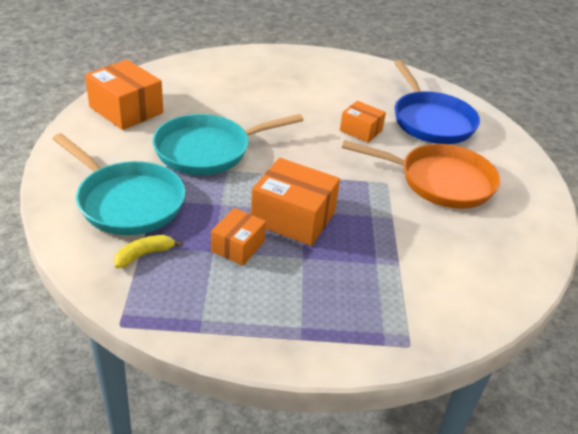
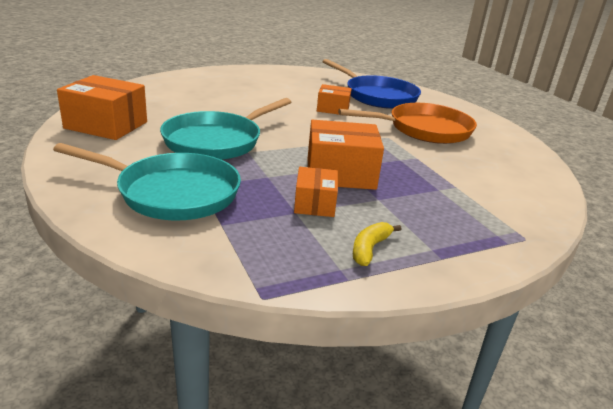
camera: 25 degrees left, 10 degrees down
yellow banana [114,235,183,268] -> yellow banana moved to [353,222,401,266]

